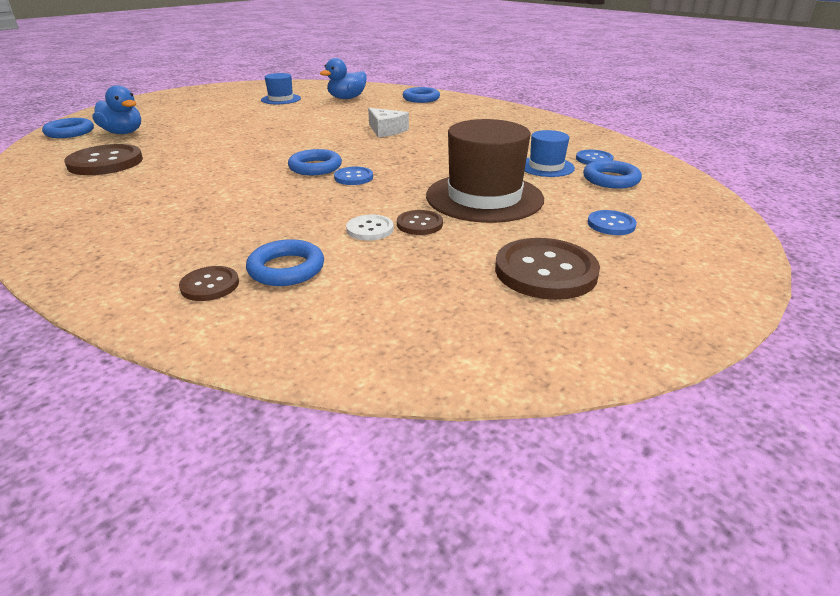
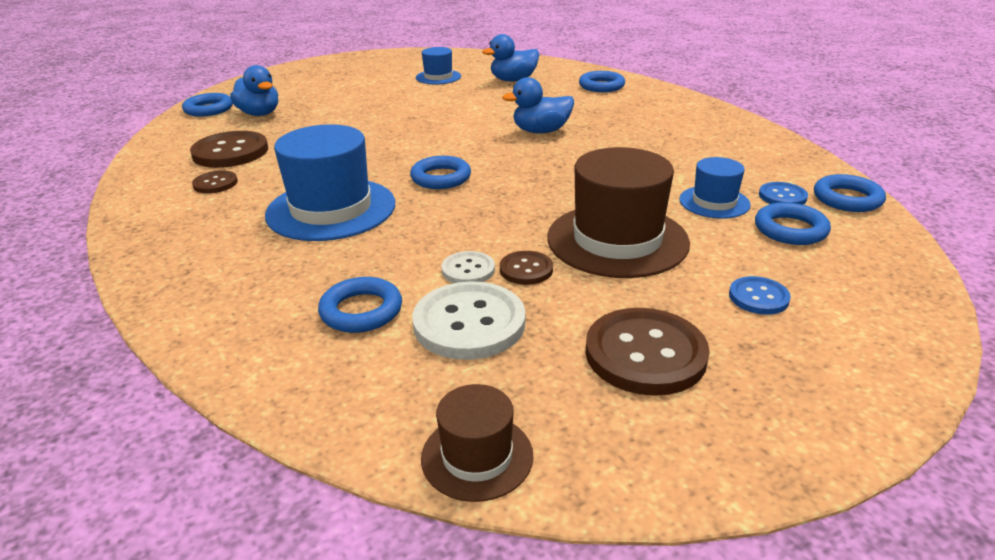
camera: 15 degrees right, 0 degrees up
brown button [179,266,239,301] -> brown button moved to [192,170,238,194]
blue button [334,167,373,185] -> none
white cheese [368,108,409,137] -> blue duck [502,77,574,133]
none -> blue hat [265,124,395,241]
none -> white button [412,281,525,360]
none -> brown hat [421,384,533,502]
none -> blue ring [814,174,886,212]

